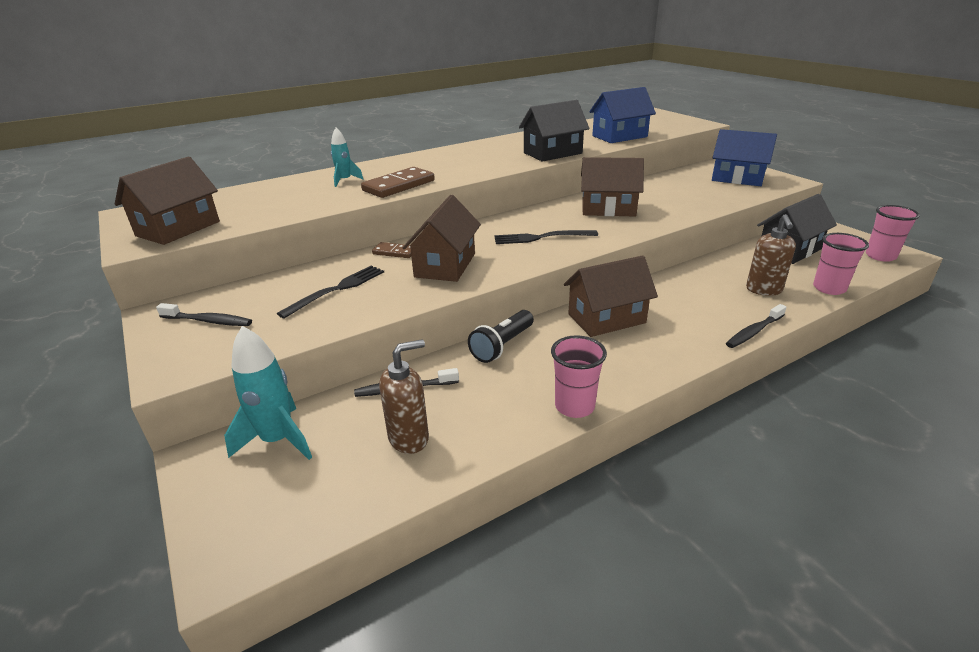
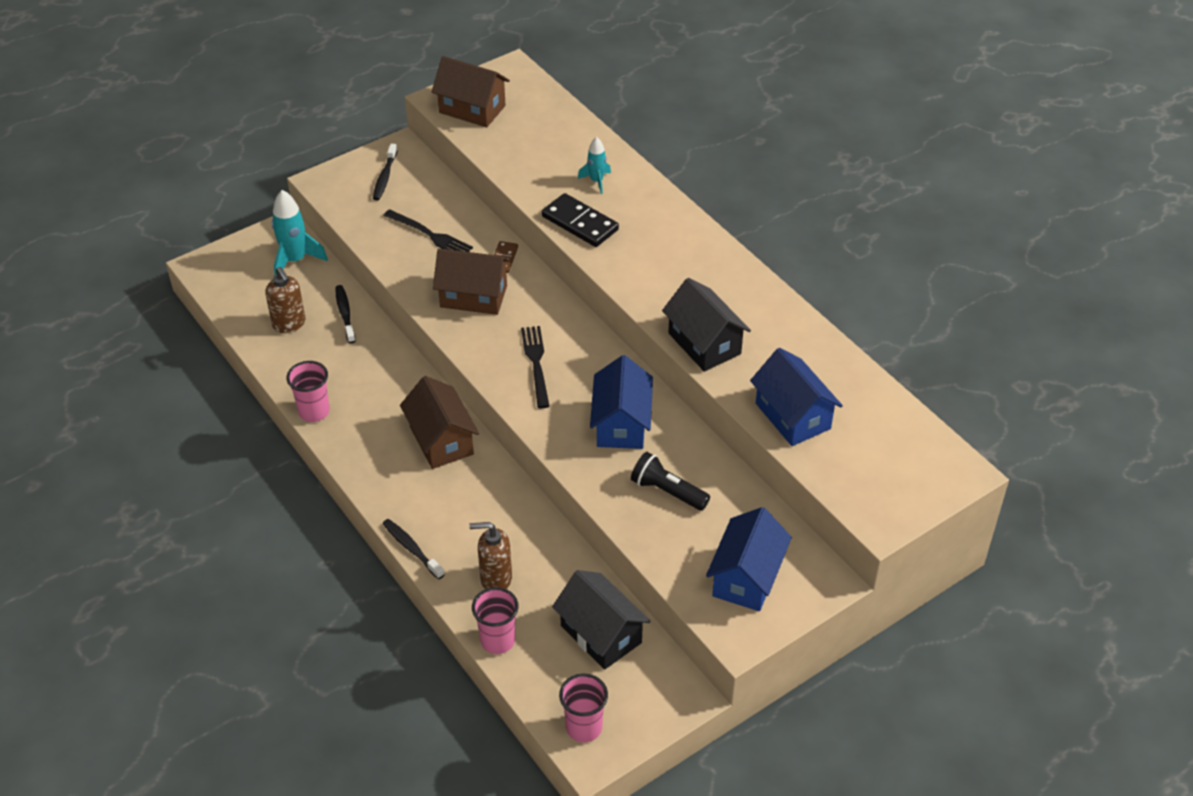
camera: 85 degrees right, 15 degrees up
brown domino [361,167,435,198] -> black domino [542,193,619,247]
black flashlight [468,310,534,363] -> black flashlight moved to [631,452,710,511]
brown house [581,157,644,216] -> blue house [590,355,653,449]

